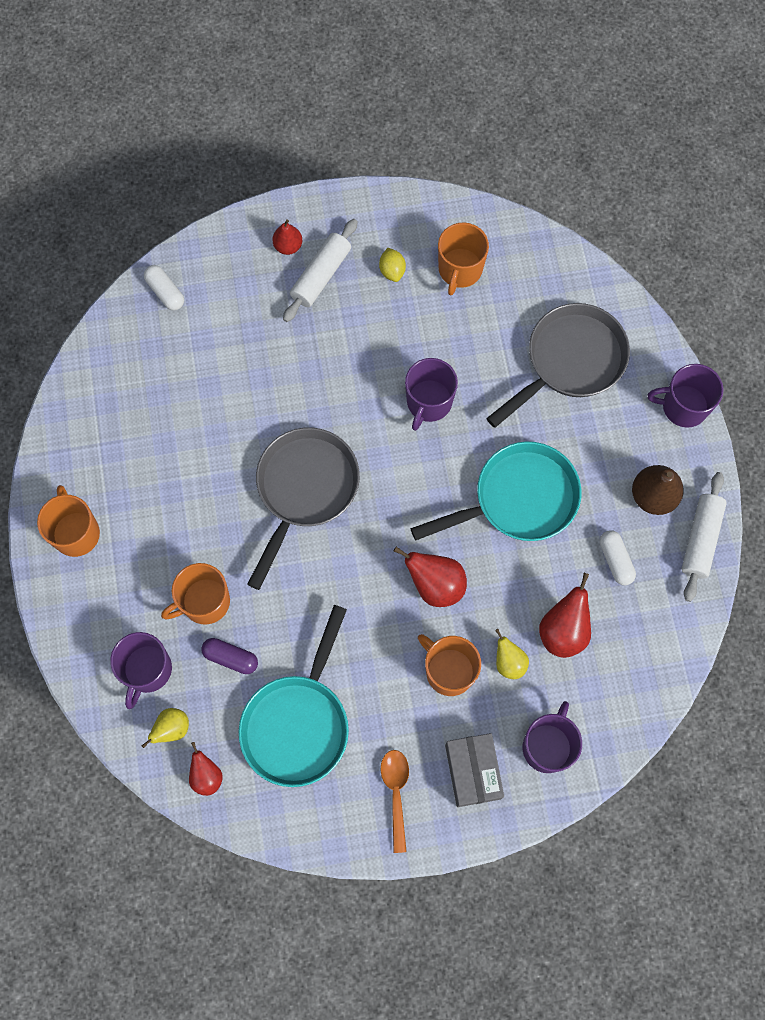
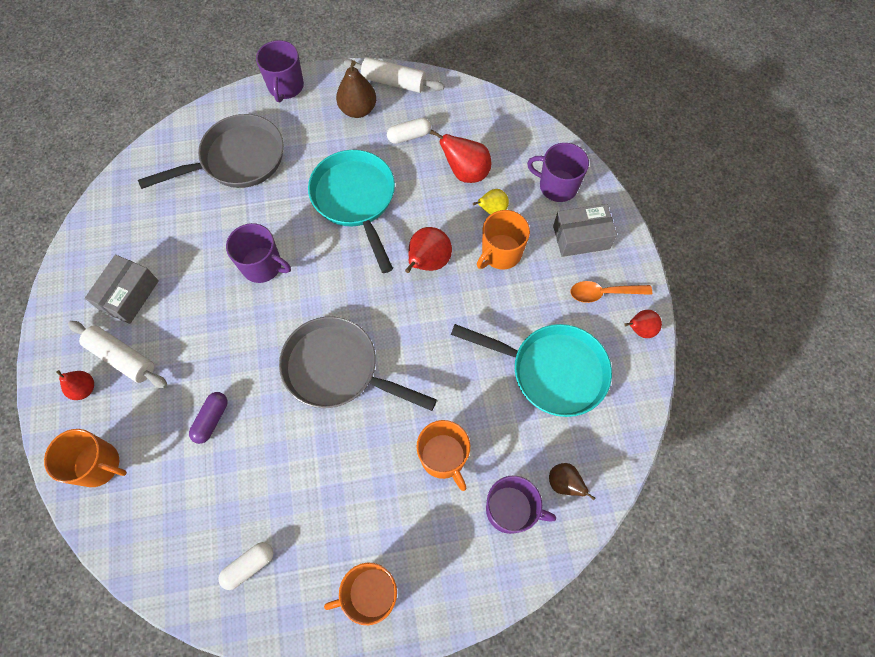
camera: 90 degrees left, 5 degrees down
yellow pear [141,708,189,748] -> brown pear [549,463,595,501]
white capsule [144,265,184,310] -> white capsule moved to [218,542,273,590]
red pear [189,742,223,796] -> red pear moved to [624,310,662,338]
purple capsule [202,638,258,674] -> purple capsule moved to [189,392,228,444]
yellow lemon [379,248,406,282] -> grey box [85,254,159,324]
orange mug [438,223,489,295] -> orange mug moved to [44,429,127,487]
grey pan [486,303,630,428] -> grey pan turned 105 degrees clockwise [138,114,284,189]

